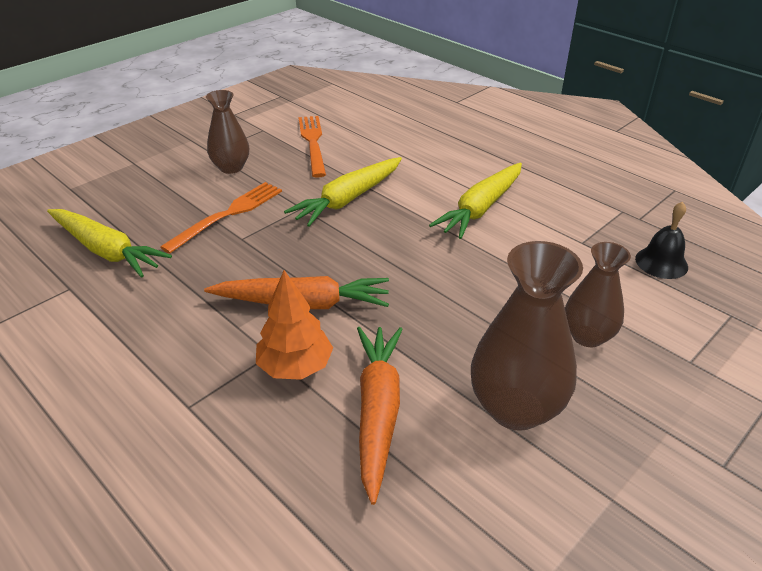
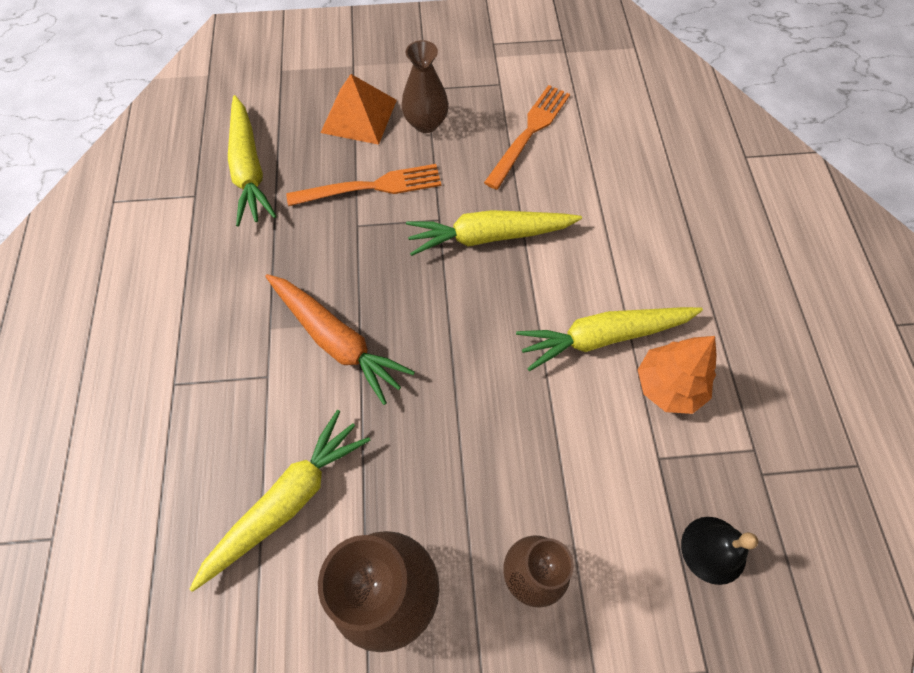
camera: 40 degrees right, 25 degrees up
orange tree [256,270,333,380] -> orange tree moved to [638,336,717,414]
orange carrot [357,327,403,505] -> yellow carrot [190,410,370,592]
none -> orange pyramid [321,74,397,145]

